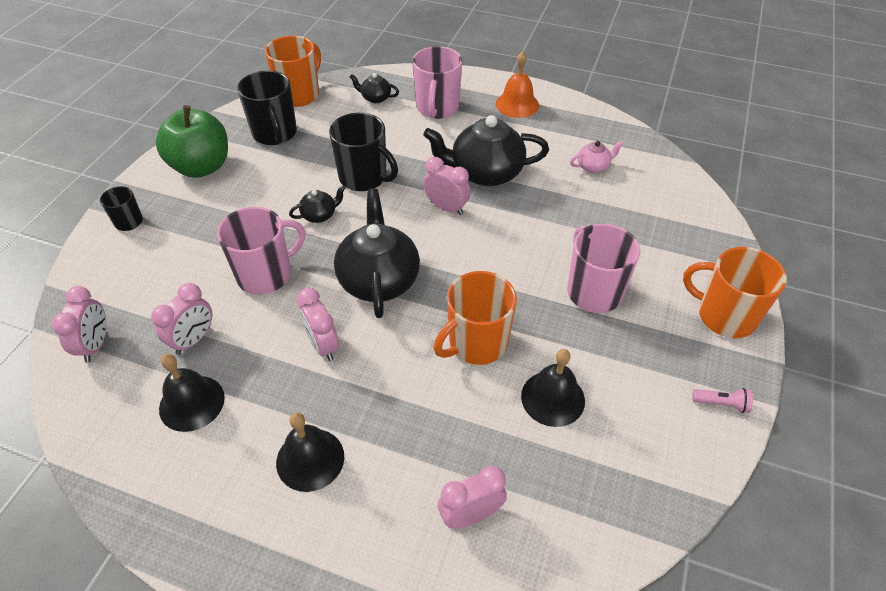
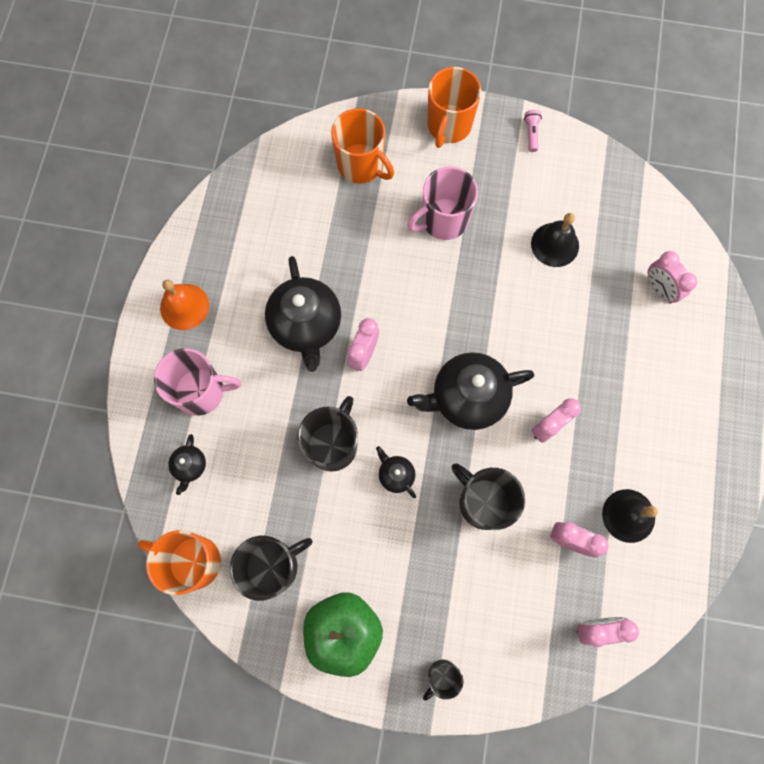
camera: 100 degrees left, 25 degrees up
pink mug [217,207,305,295] -> black mug [452,464,525,530]
black bell [276,413,344,492] -> none
orange mug [434,271,517,365] -> orange mug moved to [331,108,394,184]
pink teapot [570,140,624,173] -> none

